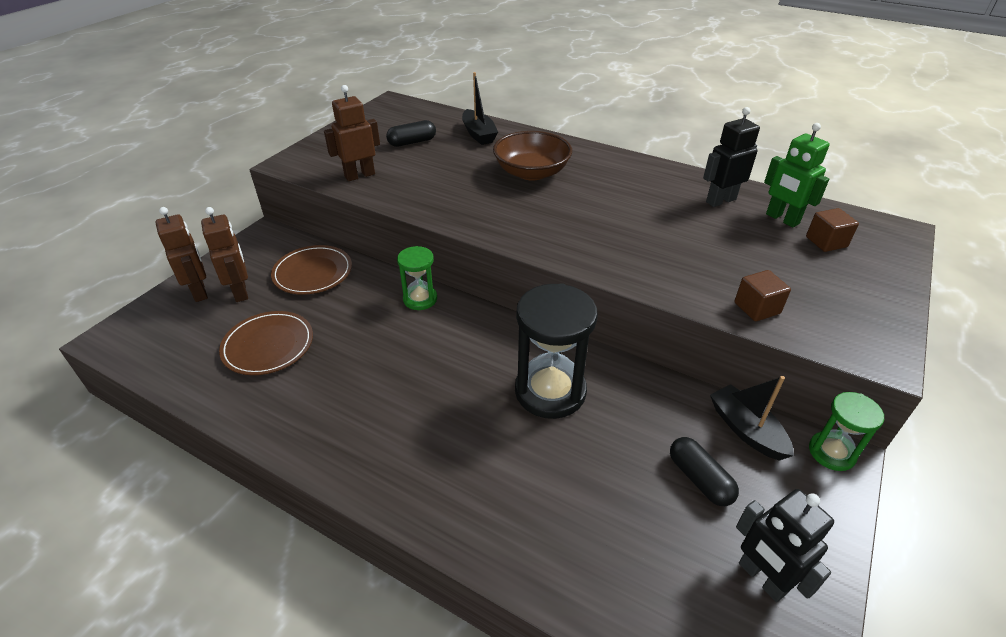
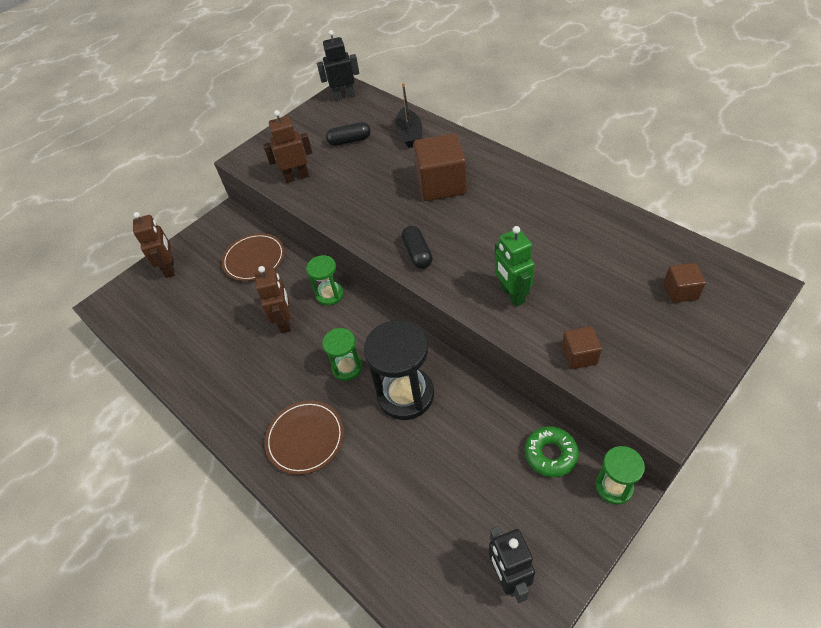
camera: 20 degrees right, 10 degrees up
brown robot [201,207,248,302] -> brown robot moved to [255,266,291,334]
brown plate [219,311,313,375] -> brown plate moved to [265,401,344,475]
brown bowl [493,131,572,181] -> brown cube [413,133,467,201]
black capsule [670,437,739,506] -> black capsule moved to [401,226,433,269]
black robot [703,107,760,207] -> black robot moved to [317,30,359,101]
black boat [710,376,794,461] -> green donut [525,426,579,477]
green robot [764,123,830,227] -> green robot moved to [495,226,535,307]
none -> green hourglass [322,328,362,381]

